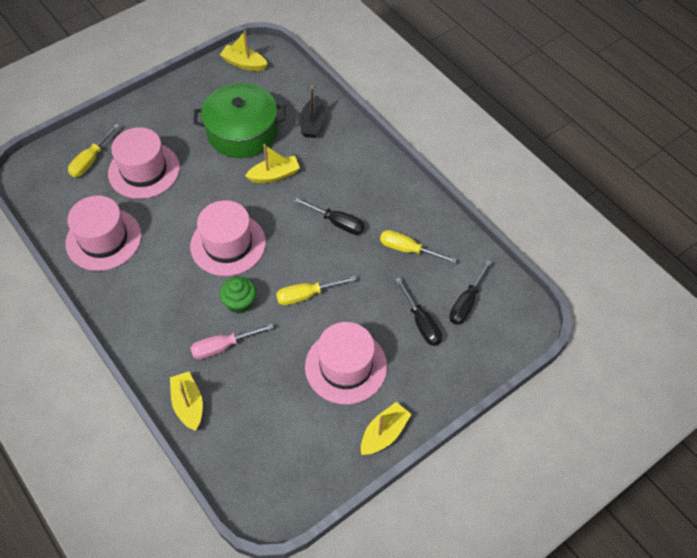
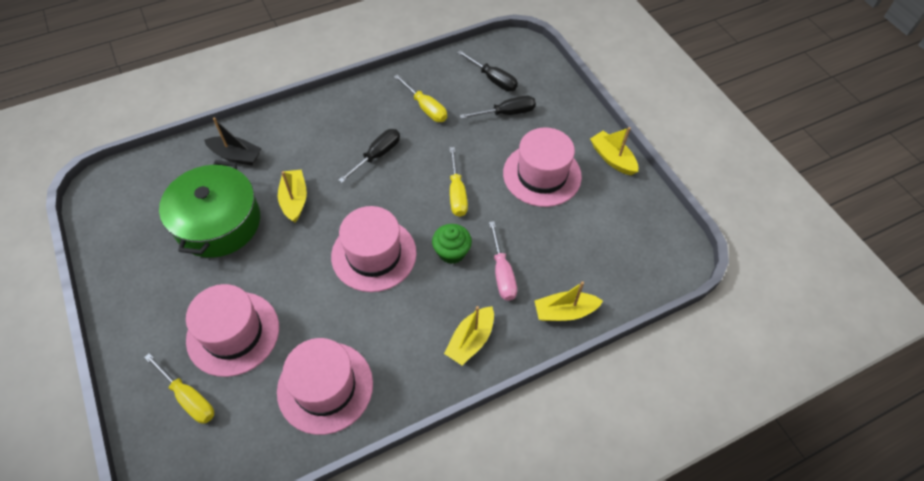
camera: 80 degrees left, 0 degrees up
yellow boat [220,31,268,71] -> yellow boat moved to [444,306,494,365]
yellow screwdriver [380,230,457,263] -> yellow screwdriver turned 75 degrees counterclockwise [394,74,447,122]

